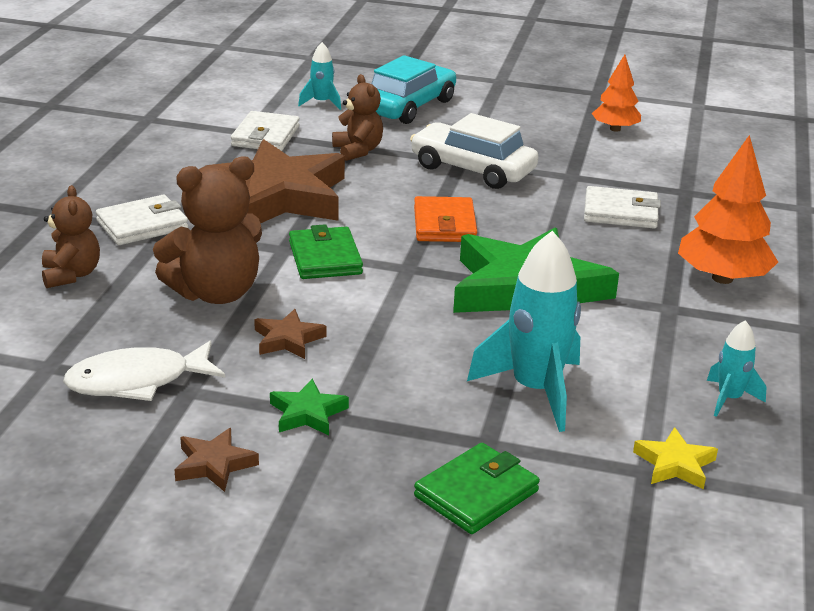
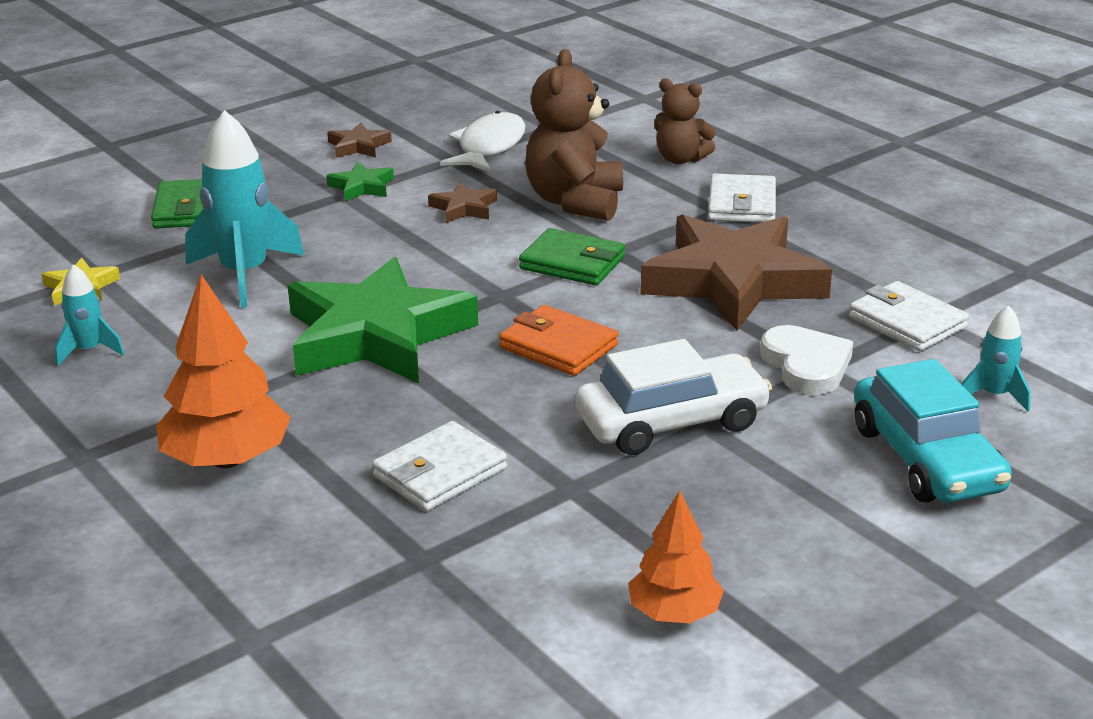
camera: 130 degrees right, 0 degrees up
brown teddy bear [332,74,383,161] -> white heart [760,325,853,395]

